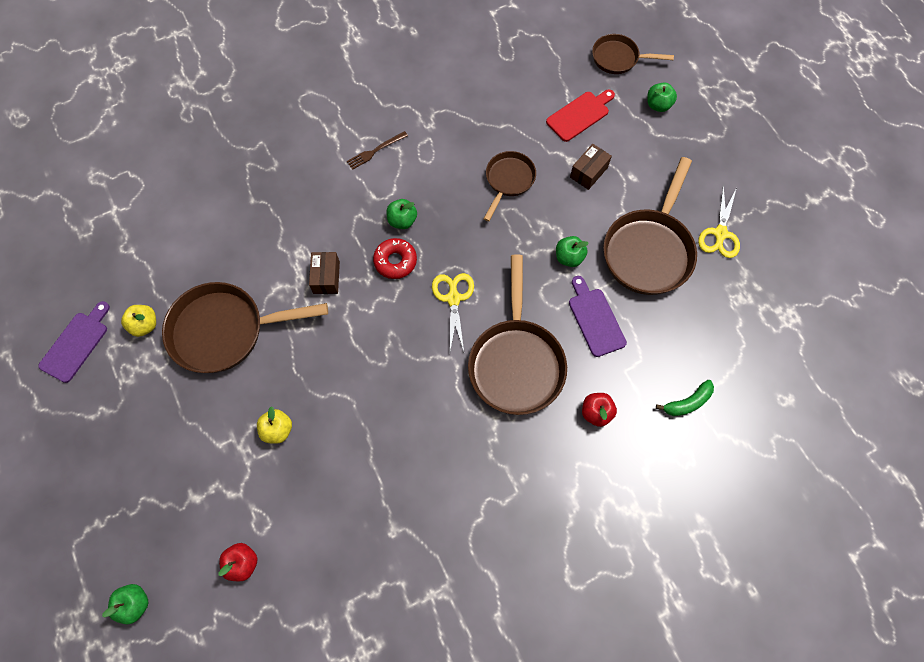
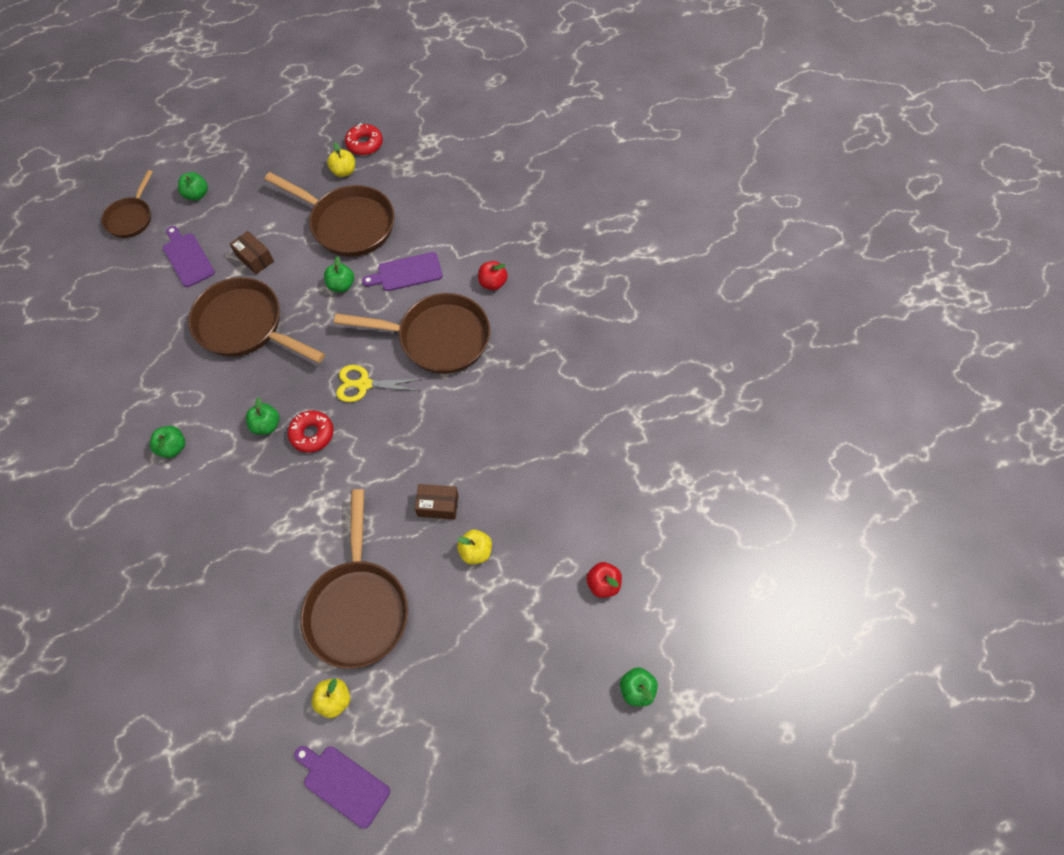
camera: 85 degrees left, 5 degrees down
brown box [309,252,340,294] -> brown box moved to [415,484,459,520]
brown fork [347,131,408,170] -> green apple [150,426,185,458]
brown pan [484,151,536,221] -> brown pan [188,277,325,363], size x1.75
red cutting board [546,90,615,142] -> purple cutting board [163,226,215,287]
green banana [656,380,714,416] -> none
yellow scissors [698,185,740,258] -> yellow apple [327,142,355,177]
none -> red donut [345,123,383,155]

